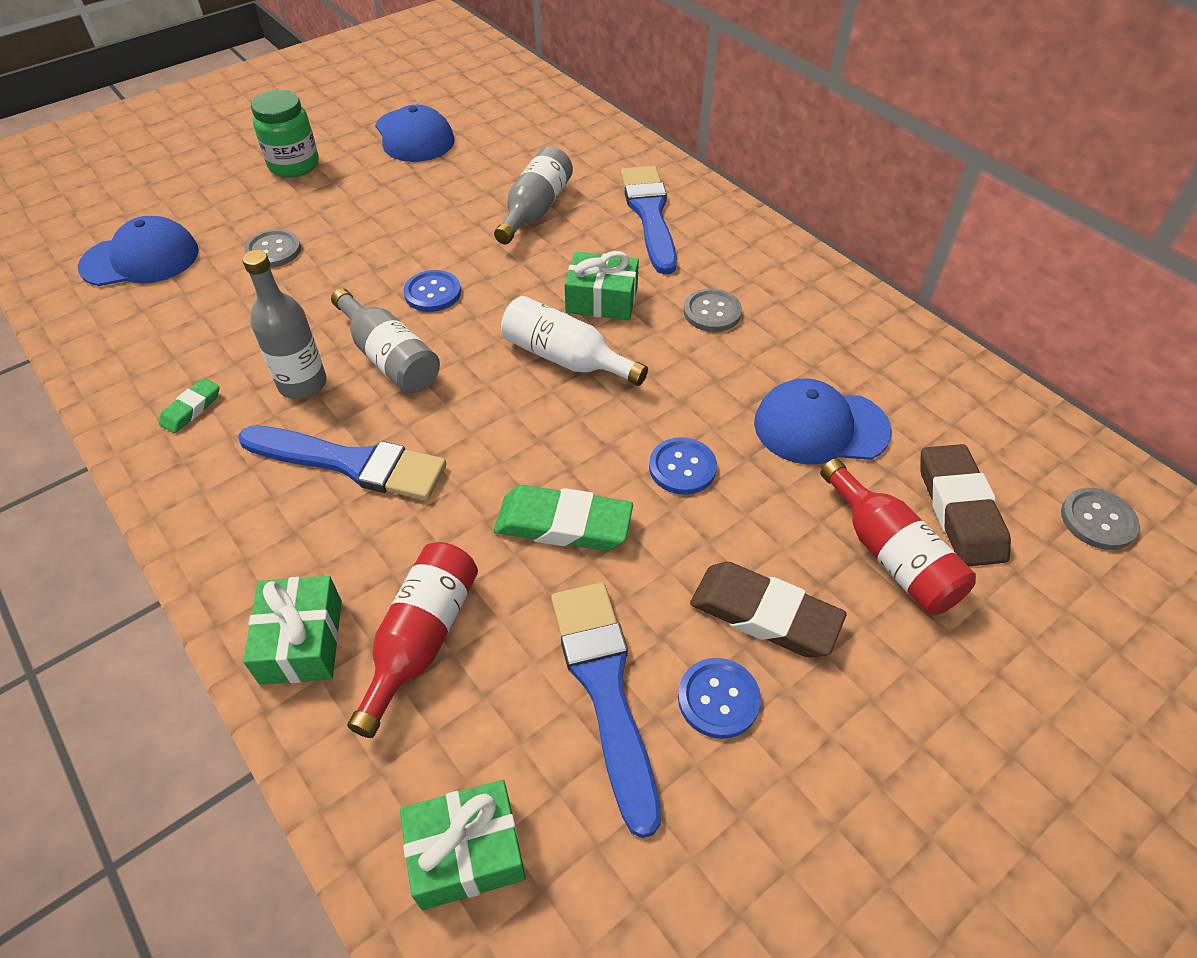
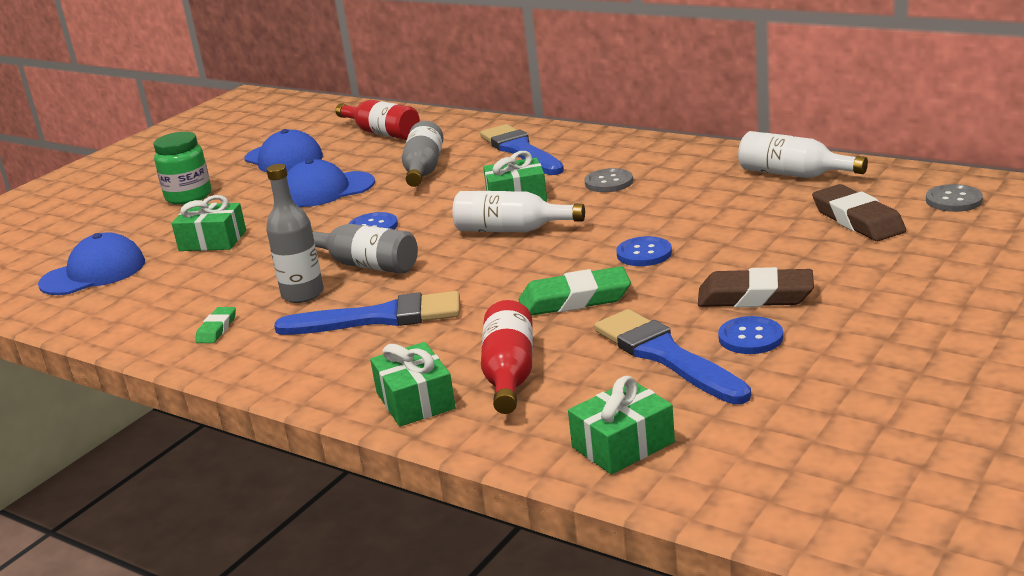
camera: 15 degrees left, 25 degrees down
grey button [244,229,301,268] -> green gift [172,195,246,251]
blue cap [754,378,892,465] -> blue cap moved to [286,159,375,207]
red bottle [820,458,976,615] -> red bottle moved to [335,100,420,140]
none -> white bottle [738,131,868,178]

